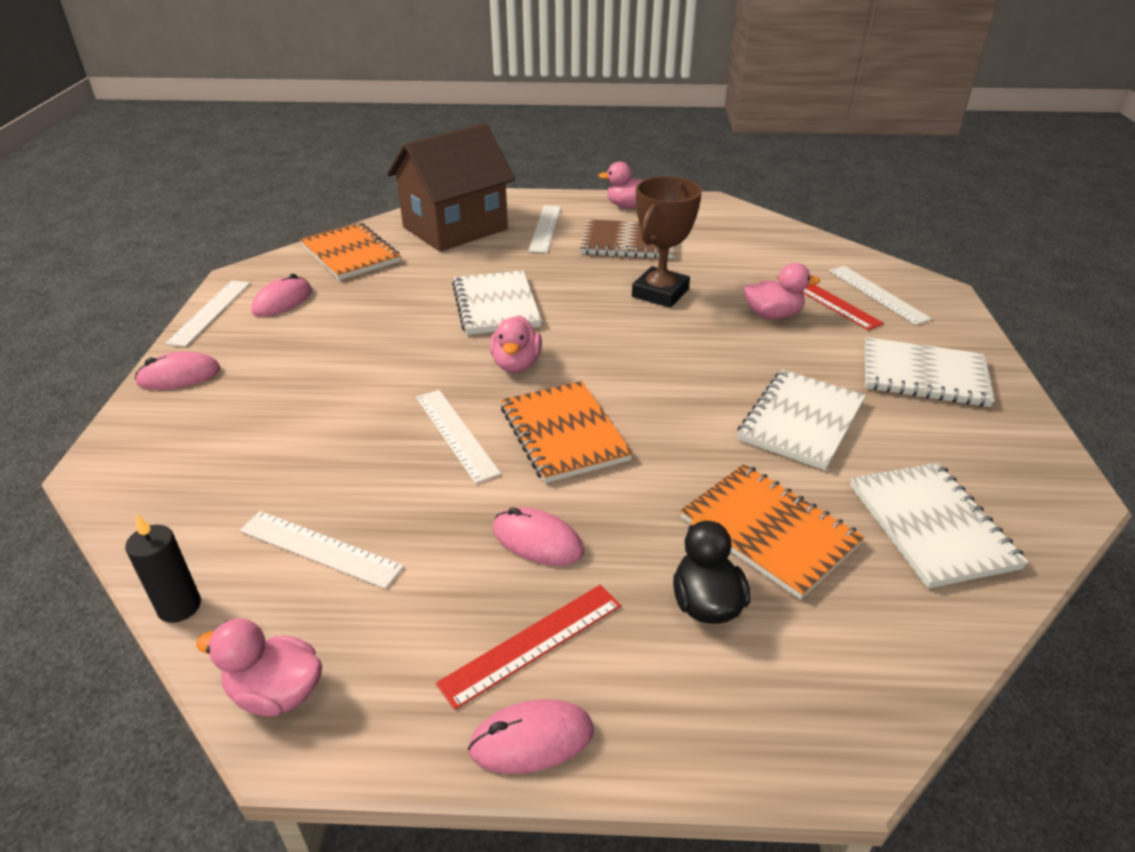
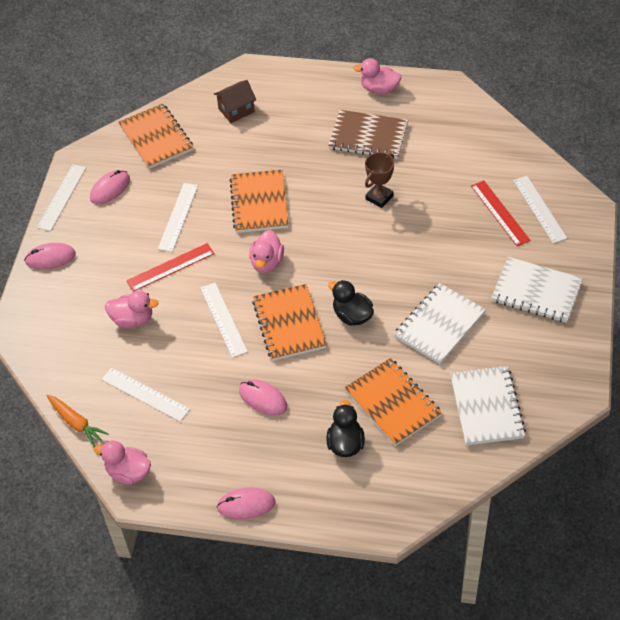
camera: 10 degrees right, 15 degrees up
black candle [125,514,201,623] -> orange carrot [46,395,109,447]
brown house [387,123,515,252] -> brown house [214,80,256,123], size x0.45
red ruler [436,585,621,710] -> red ruler moved to [126,243,214,292]
white notebook [452,270,542,335] -> orange notebook [229,170,288,233]
white ruler [528,205,561,253] -> white ruler moved to [158,183,198,252]
brown trophy [632,176,702,308] -> brown trophy [365,152,394,208], size x0.64
pink duck [744,263,820,319] -> pink duck moved to [105,291,159,328]
none -> black duck [328,280,374,326]

